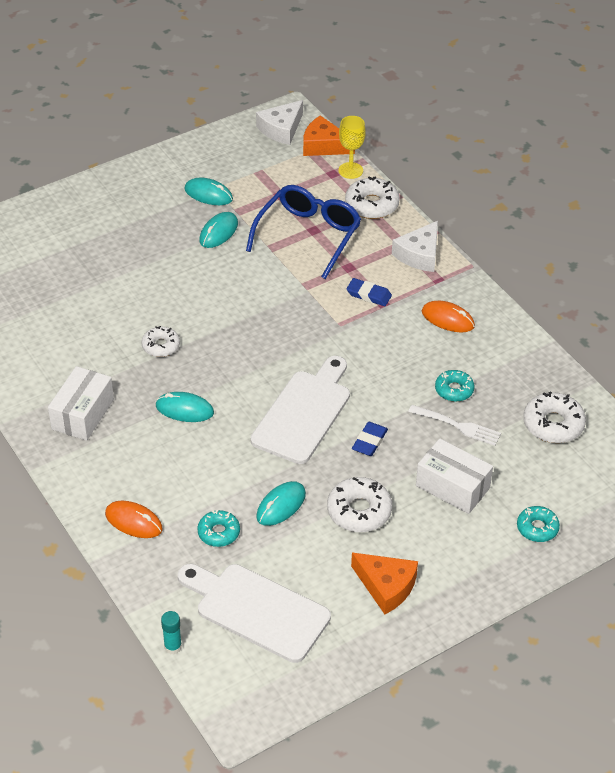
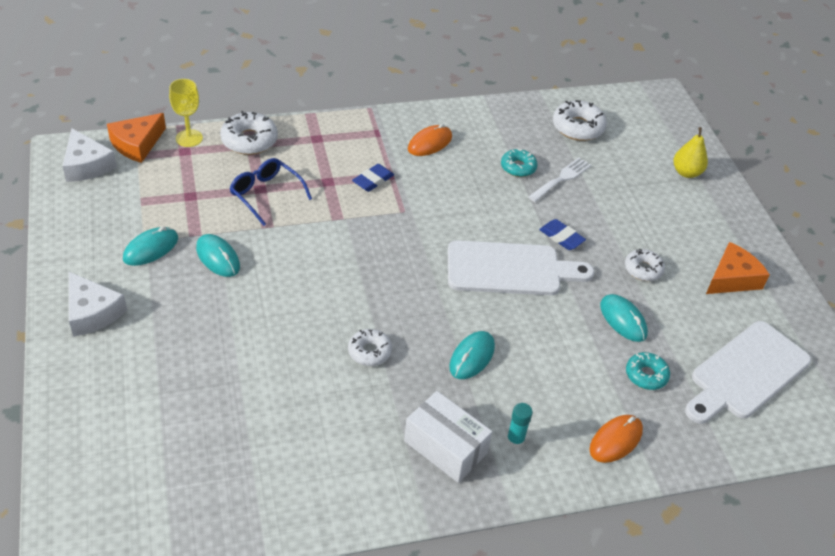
camera: 75 degrees left, 0 degrees up
turquoise glue stick [161,611,182,654] -> turquoise glue stick moved to [507,403,533,448]
blue glasses [246,185,361,279] -> blue glasses [229,158,312,226], size x0.64
white cutting board [251,356,350,464] -> white cutting board turned 135 degrees clockwise [448,240,594,295]
white donut [327,477,392,532] -> white donut [625,249,665,281], size x0.65
white cheese [392,221,438,272] -> white cheese moved to [69,272,127,337]
white box [416,438,493,514] -> none
turquoise donut [517,506,560,542] -> yellow pear [673,127,708,178]

